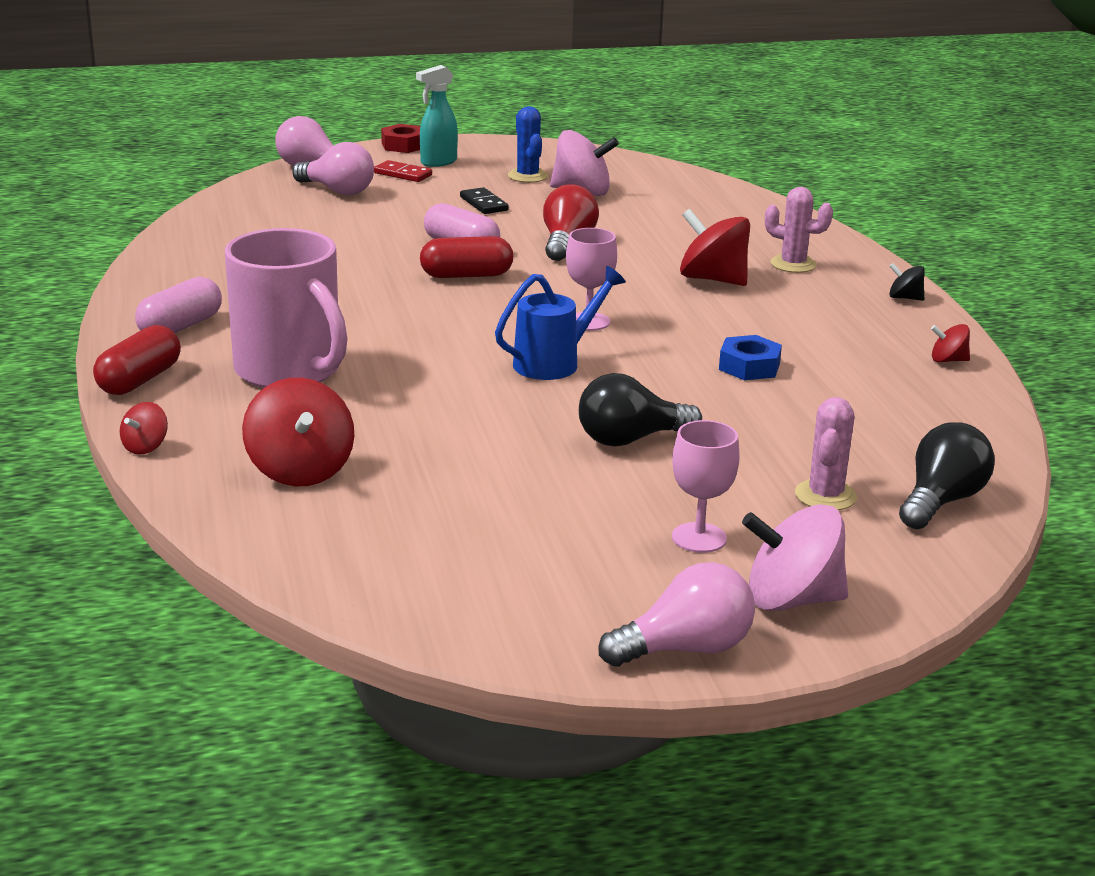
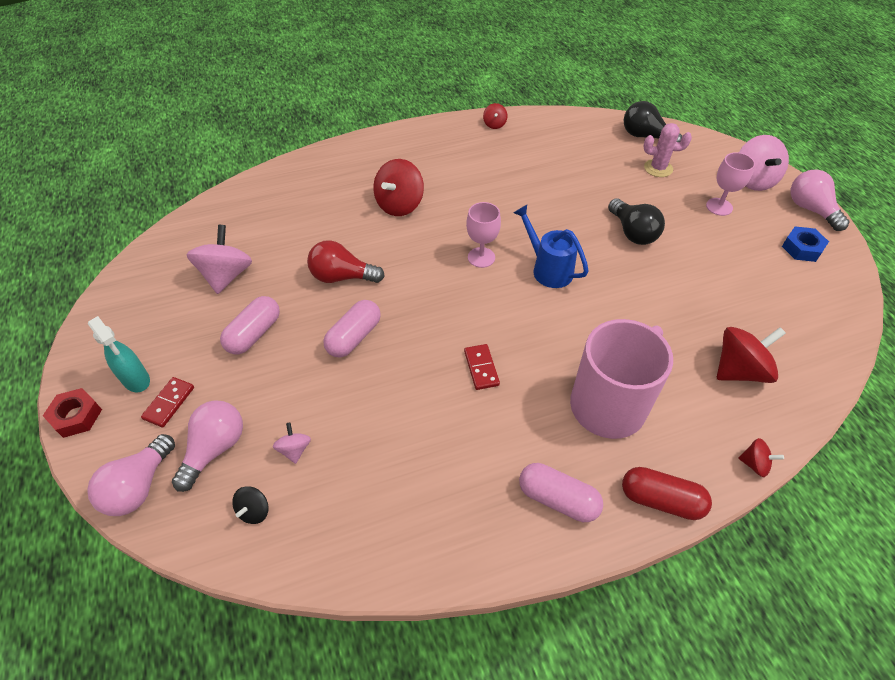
camera: 95 degrees left, 25 degrees up
red capsule [420,236,513,278] -> none
black domino [460,187,509,214] -> pink capsule [220,296,280,354]
blue cactus [508,106,548,183] -> none
blue nut [719,335,782,380] -> blue nut moved to [782,226,829,262]
pink cactus [765,187,833,273] -> none
black spinning top [889,263,925,301] -> black spinning top moved to [232,486,269,524]
none -> pink spinning top [273,422,311,464]
none -> red domino [464,344,500,390]

